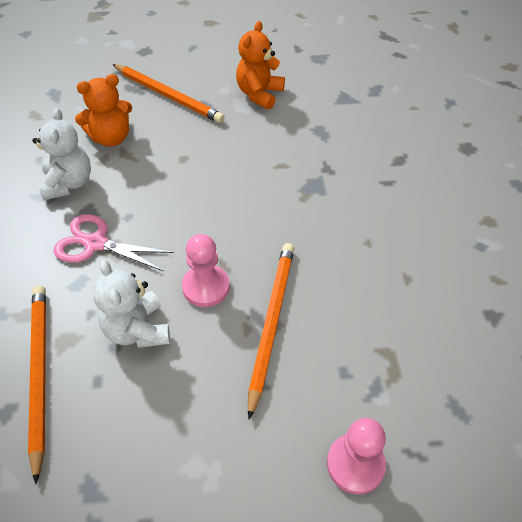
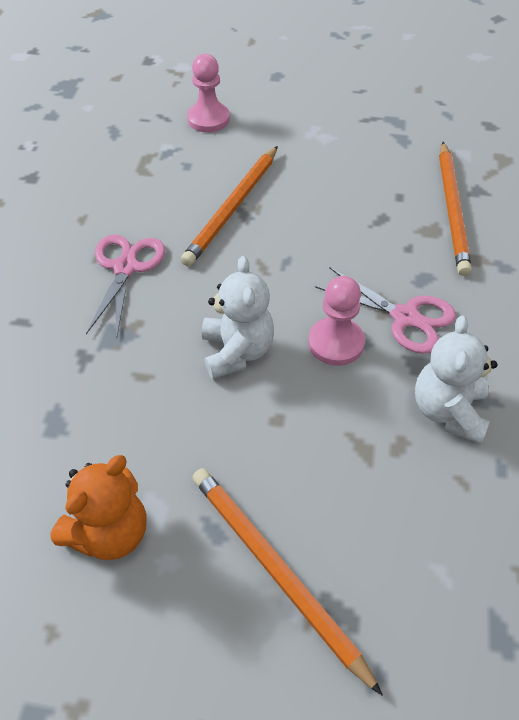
camera: 165 degrees left, 0 degrees up
orange teddy bear [75,74,132,147] -> none
white teddy bear [93,259,170,348] -> white teddy bear moved to [202,256,274,379]
pink pawn [182,234,230,307] -> pink pawn moved to [308,276,365,366]
none -> pink scissors [86,235,165,336]

